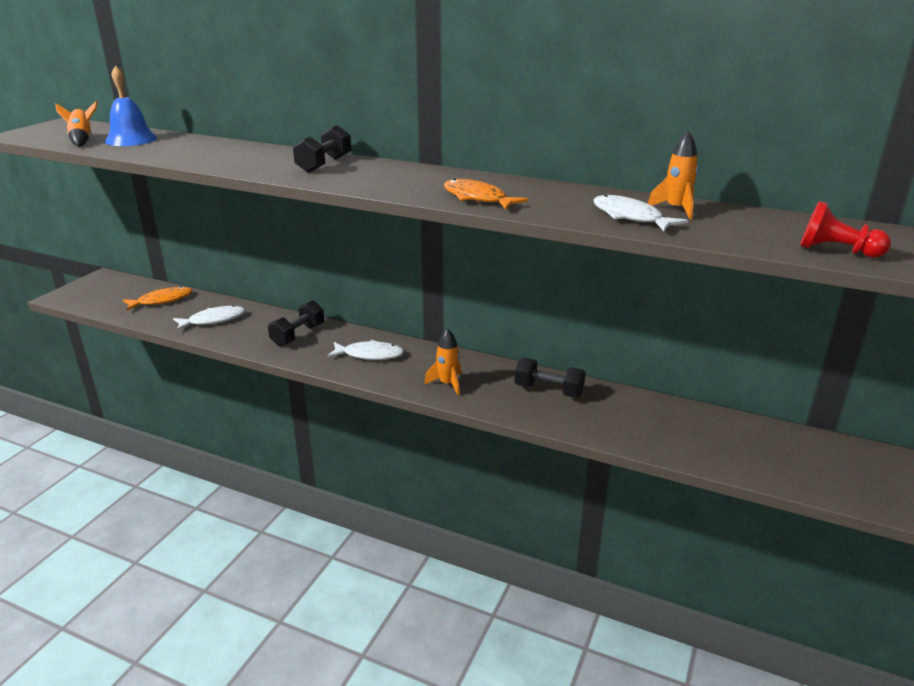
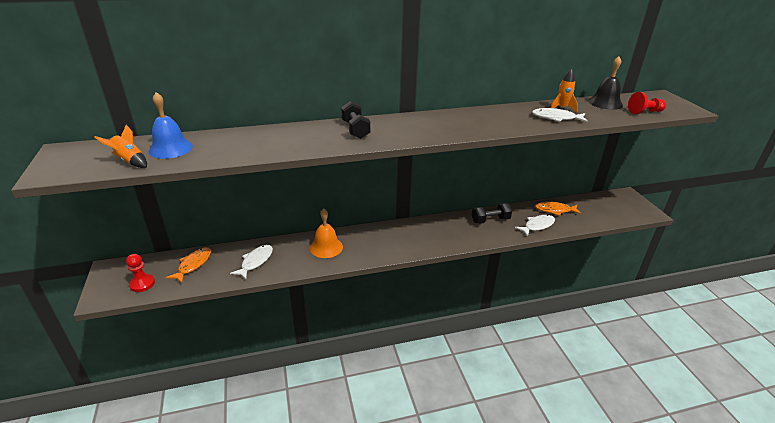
camera: 40 degrees left, 5 degrees up
black dumbbell [268,300,324,347] -> orange bell [310,209,343,258]
white fish [327,340,404,360] -> white fish moved to [515,215,555,237]
orange rocket [424,328,461,396] -> none
orange fish [444,179,529,209] -> orange fish moved to [535,202,582,216]
none -> red pawn [126,254,155,292]
none -> black bell [588,56,623,110]

